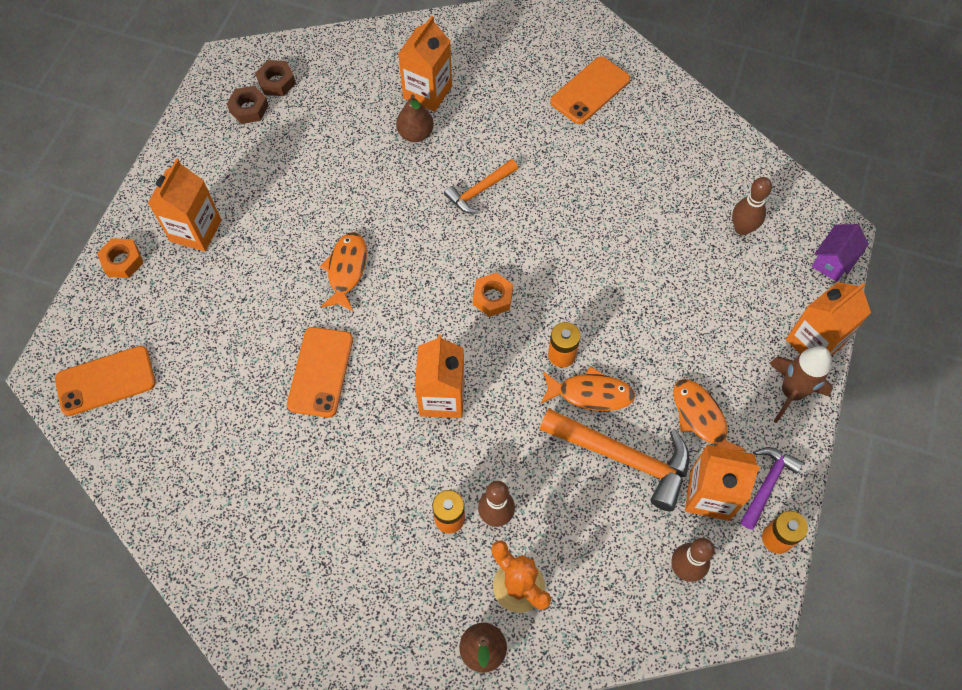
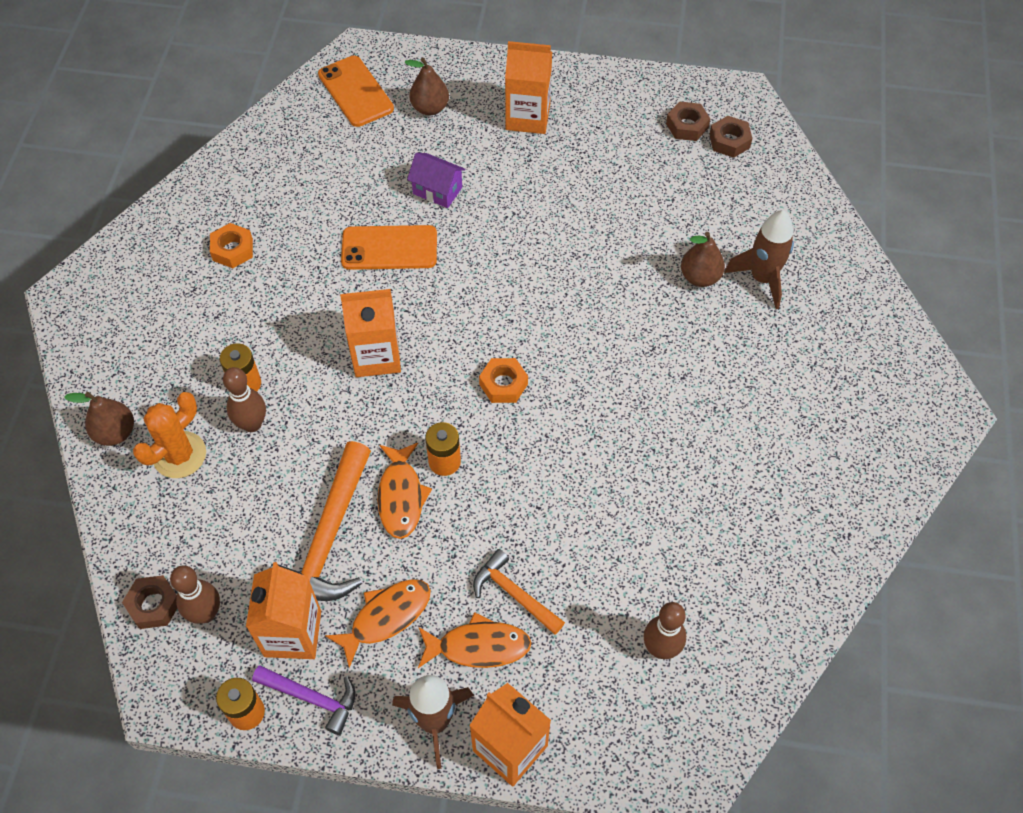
camera: 80 degrees right, 5 degrees down
orange nut [97,238,144,278] -> orange nut moved to [210,223,253,268]
orange fish [320,232,367,312] -> orange fish moved to [418,612,531,668]
orange carton [398,16,452,112] -> brown rocket [724,210,794,309]
orange hammer [444,159,518,214] -> orange hammer moved to [473,549,565,634]
orange phone [550,57,630,124] -> none
purple house [812,224,869,282] -> purple house moved to [407,153,466,208]
none -> brown nut [122,575,177,629]
none -> brown pear [404,58,449,116]

